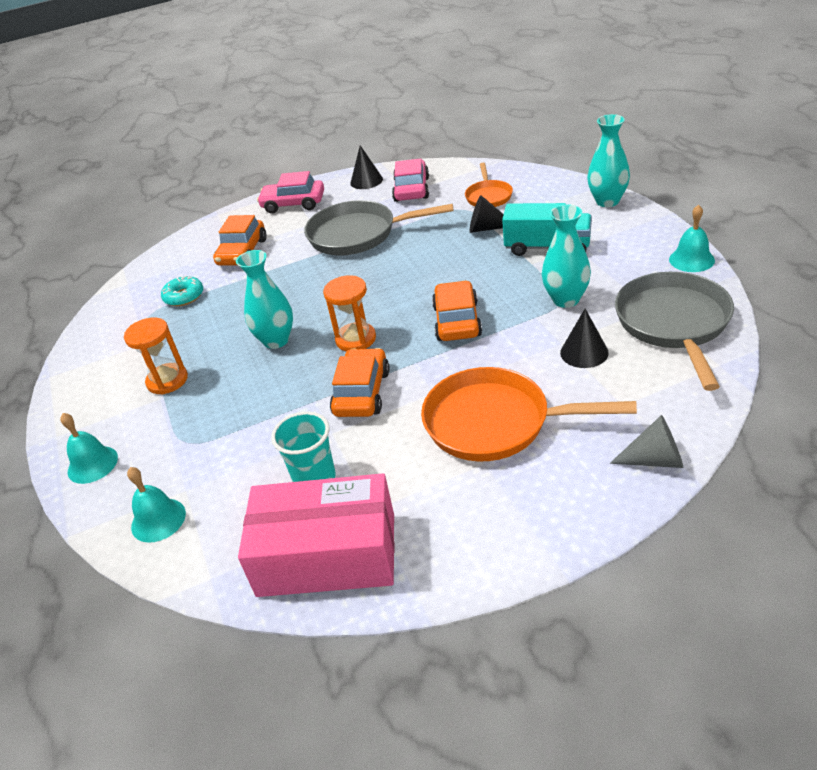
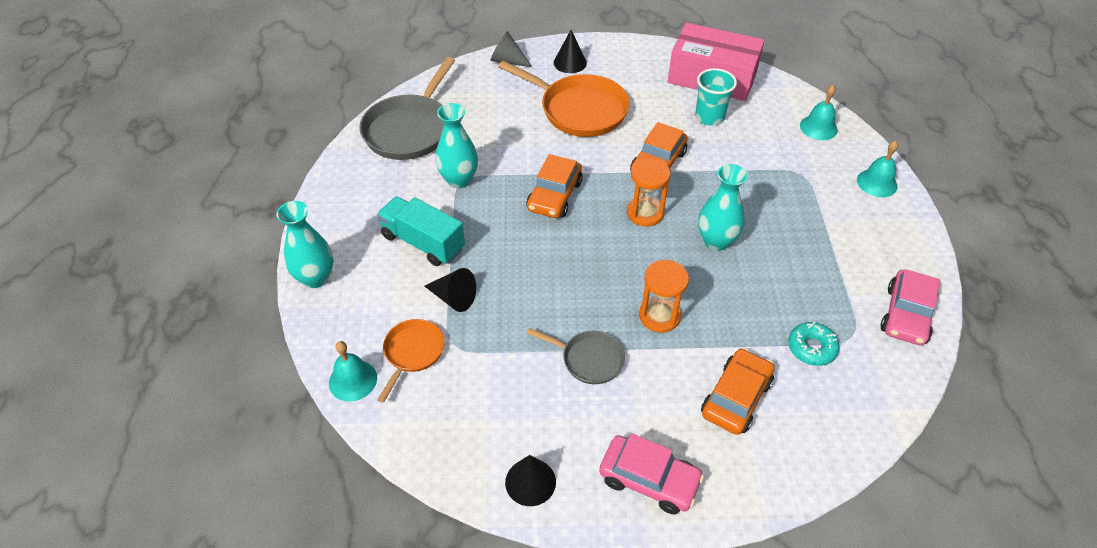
camera: 165 degrees left, 10 degrees up
orange hourglass [124,317,188,395] -> orange hourglass moved to [639,260,689,333]
grey pan [304,200,453,256] -> grey pan [527,328,625,384], size x0.55
pink car [392,158,429,202] -> pink car moved to [881,269,940,346]
black cone [560,309,609,368] -> black cone moved to [554,30,587,73]
turquoise bell [669,205,715,272] -> turquoise bell moved to [329,341,377,401]

